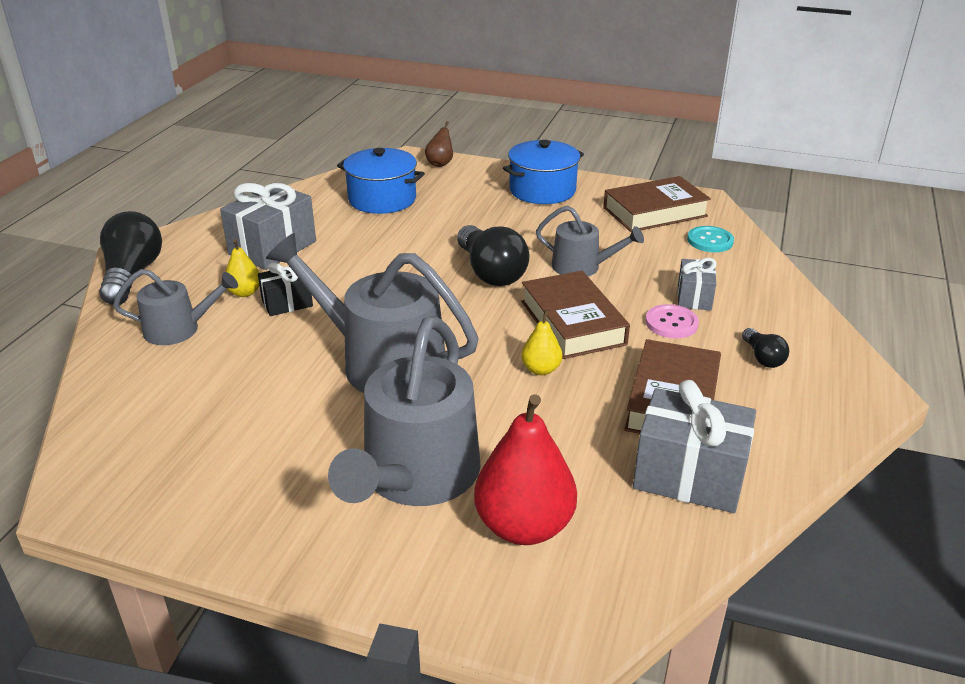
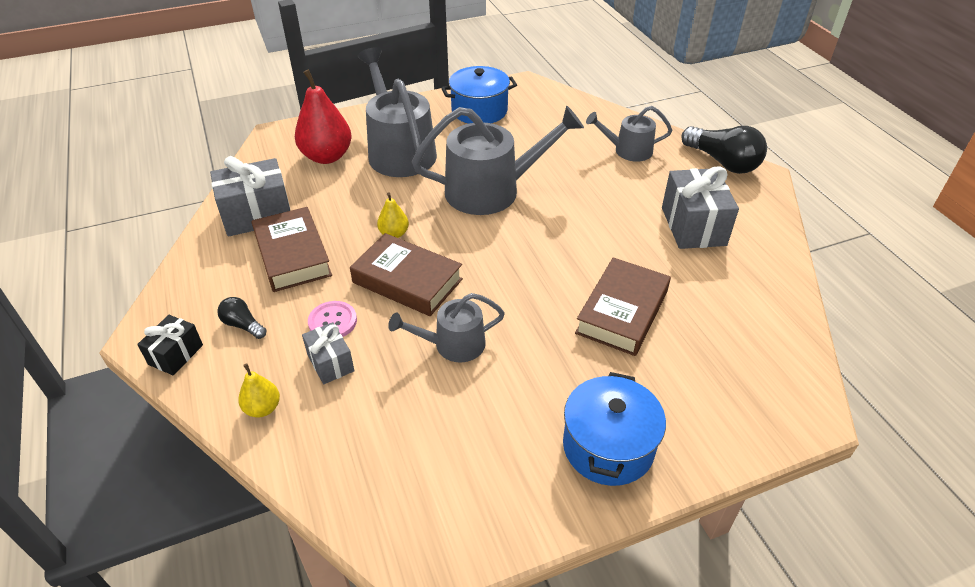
camera: 140 degrees right, 10 degrees up
grey watering can [113,269,238,345] -> grey watering can turned 45 degrees clockwise [586,106,672,162]
yellow pear [225,239,260,297] -> yellow pear moved to [238,363,280,417]
black gift [258,262,313,316] -> black gift moved to [137,315,203,375]
blue pot [337,148,425,214] -> blue pot moved to [442,66,517,124]
brown pear [425,121,453,167] -> none
black light bulb [457,225,530,286] -> none
brown book [603,176,711,232] -> brown book moved to [575,257,671,356]
turquoise button [687,226,734,252] -> none

